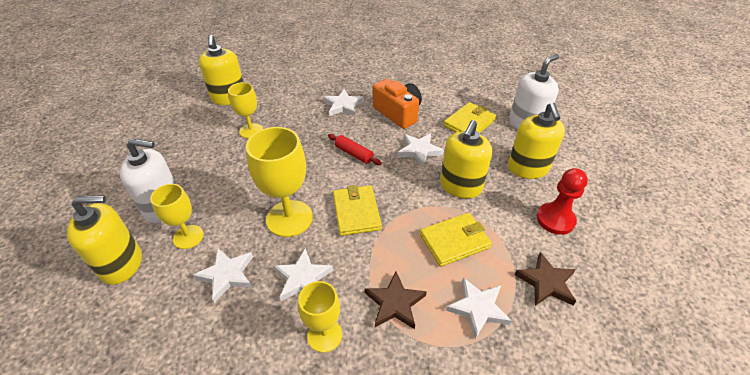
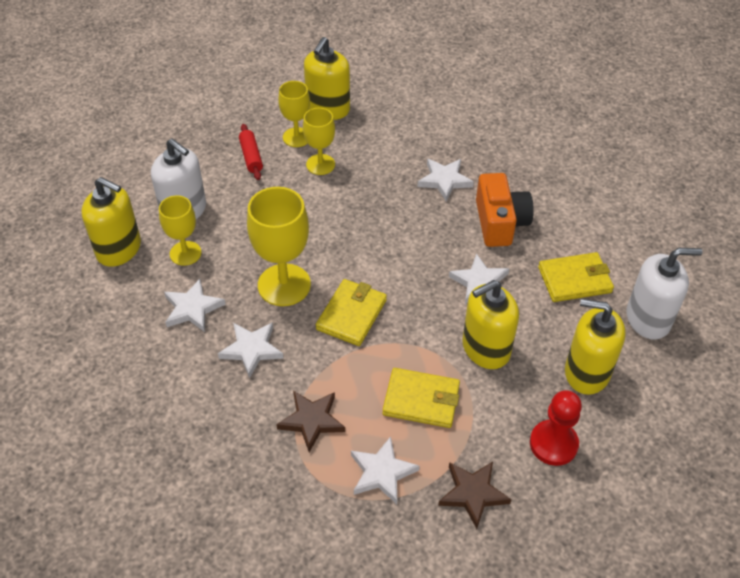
camera: 35 degrees right, 5 degrees up
yellow goblet [298,281,342,353] -> yellow goblet moved to [278,81,310,147]
red rolling pin [328,134,382,165] -> red rolling pin moved to [239,124,263,180]
yellow soap dispenser [508,103,565,179] -> yellow soap dispenser turned 75 degrees clockwise [565,299,626,395]

